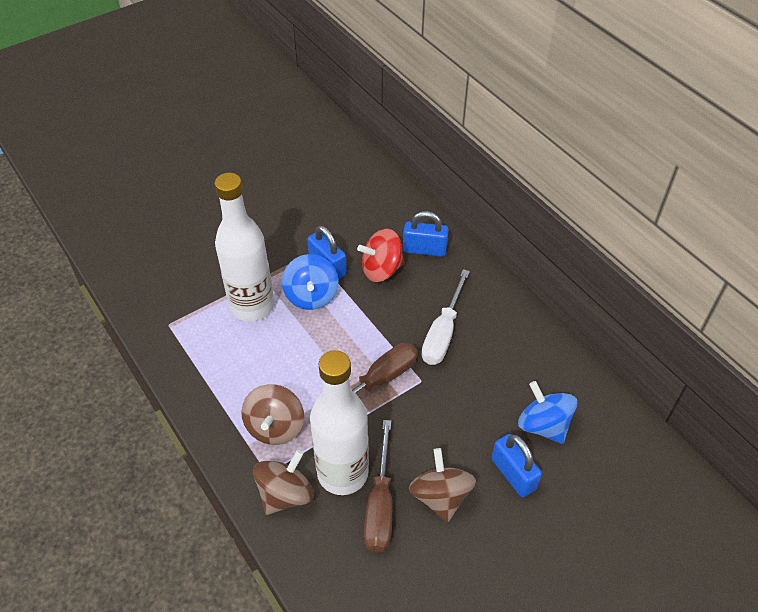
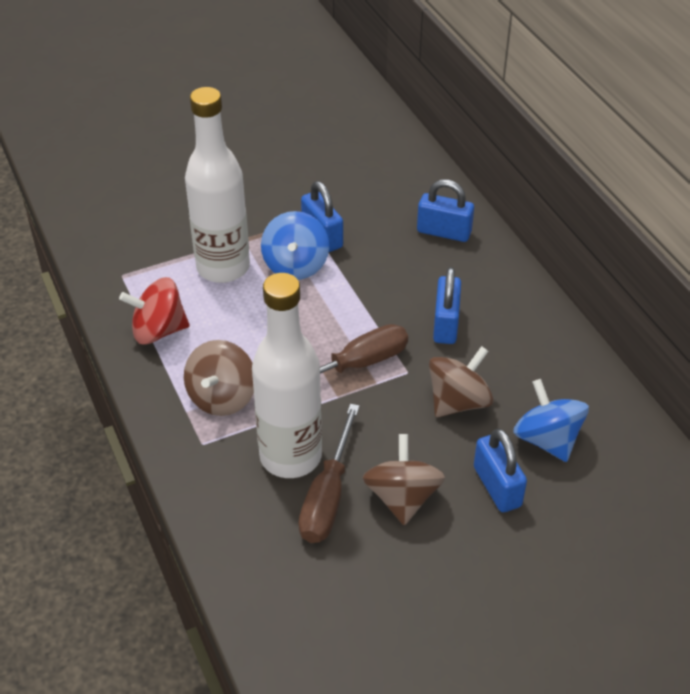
camera: 10 degrees right, 5 degrees down
brown spinning top [253,450,314,515] -> brown spinning top moved to [429,346,494,417]
red spinning top [357,229,404,282] -> red spinning top moved to [119,277,190,345]
white screwdriver [422,269,470,365] -> blue padlock [433,267,461,344]

